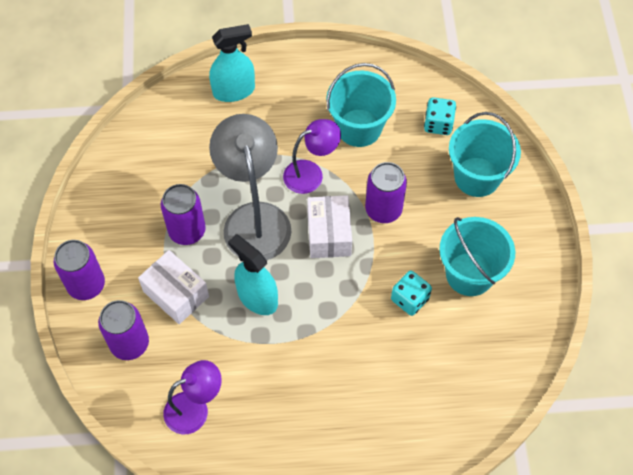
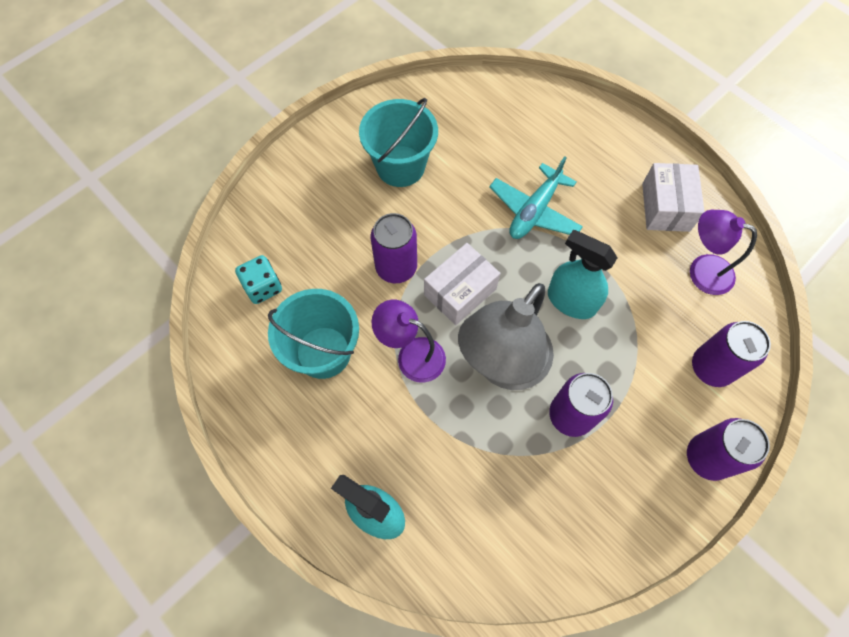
camera: 130 degrees left, 5 degrees up
white box [138,250,209,324] -> white box moved to [642,163,705,232]
turquoise spray bottle [228,234,278,315] -> turquoise spray bottle turned 120 degrees clockwise [548,230,617,319]
turquoise dice [391,271,432,316] -> none
turquoise bucket [449,112,521,197] -> none
none -> turquoise plane [489,156,583,239]

